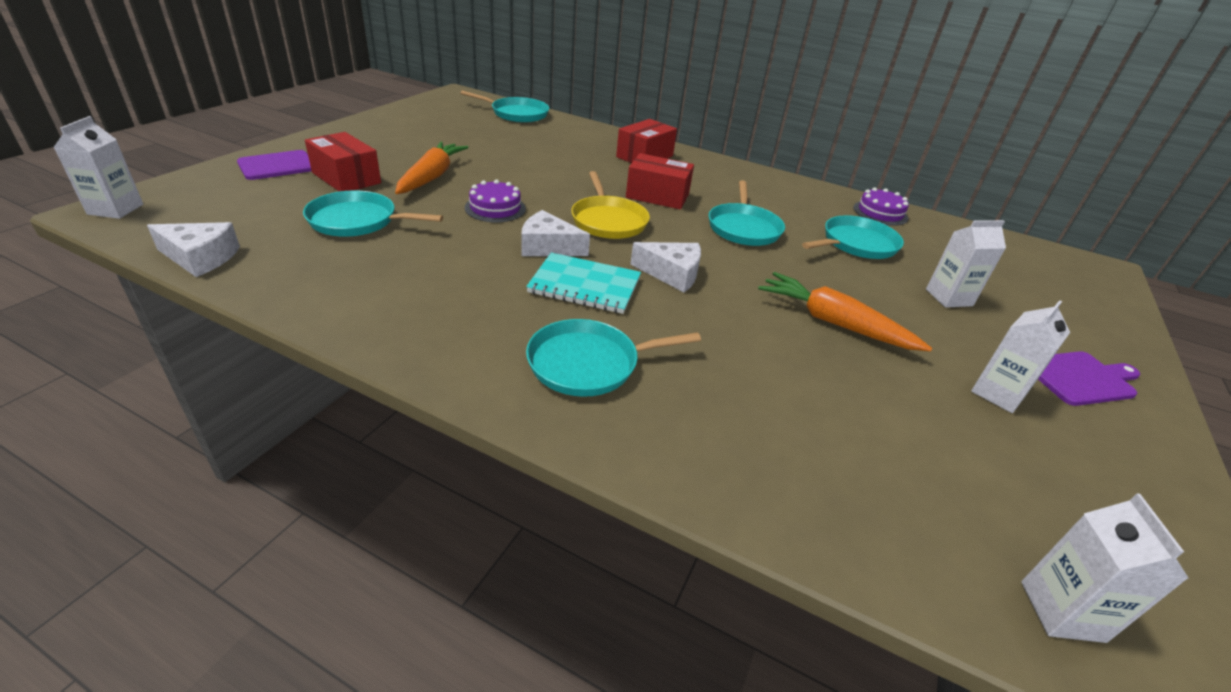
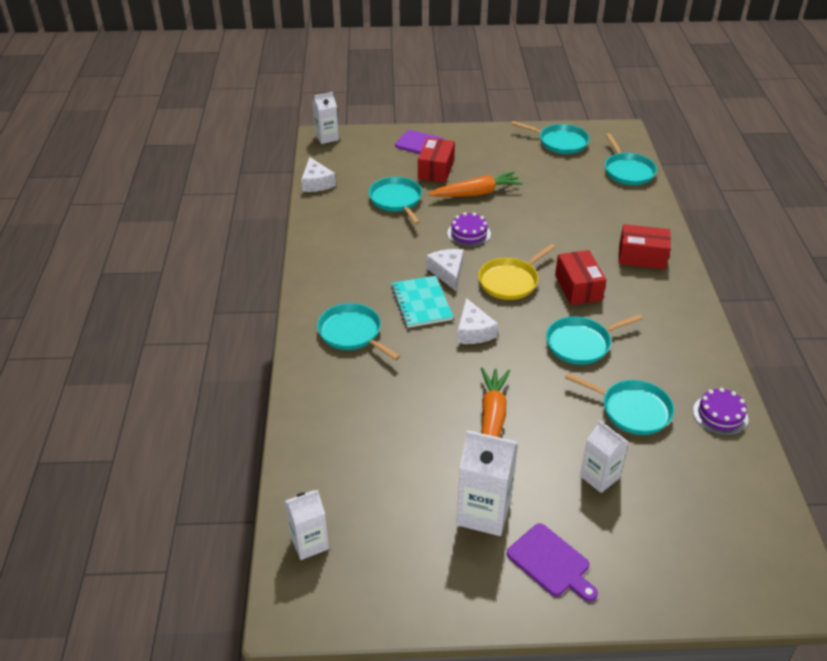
camera: 65 degrees right, 5 degrees up
white carton [971,300,1070,413] -> white carton [457,430,518,536], size x1.55
none -> turquoise pan [511,121,590,154]

